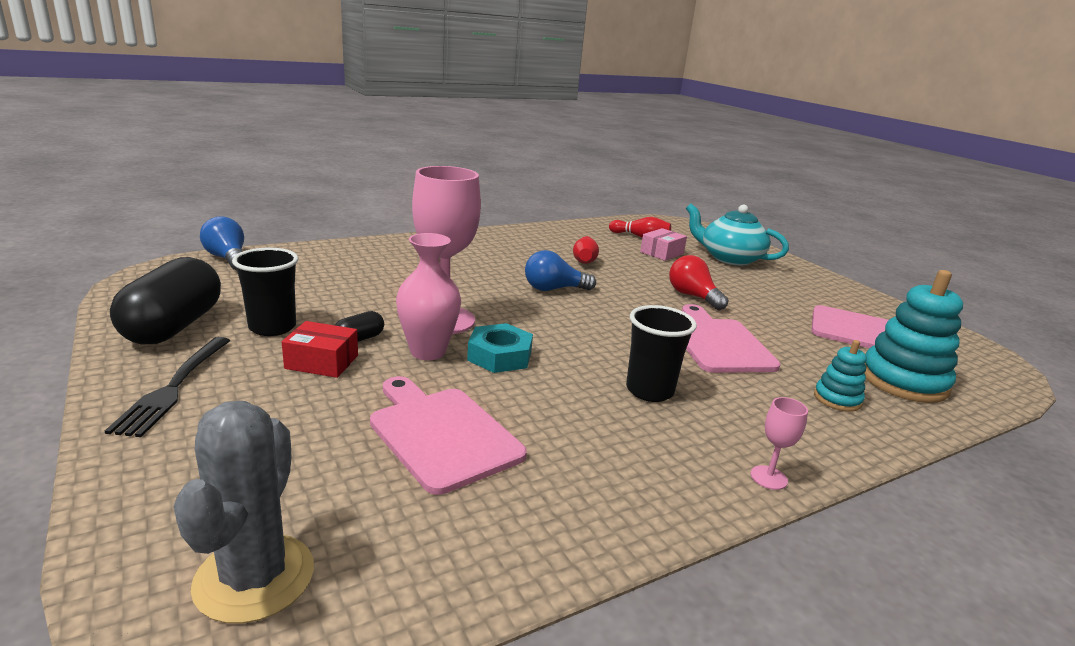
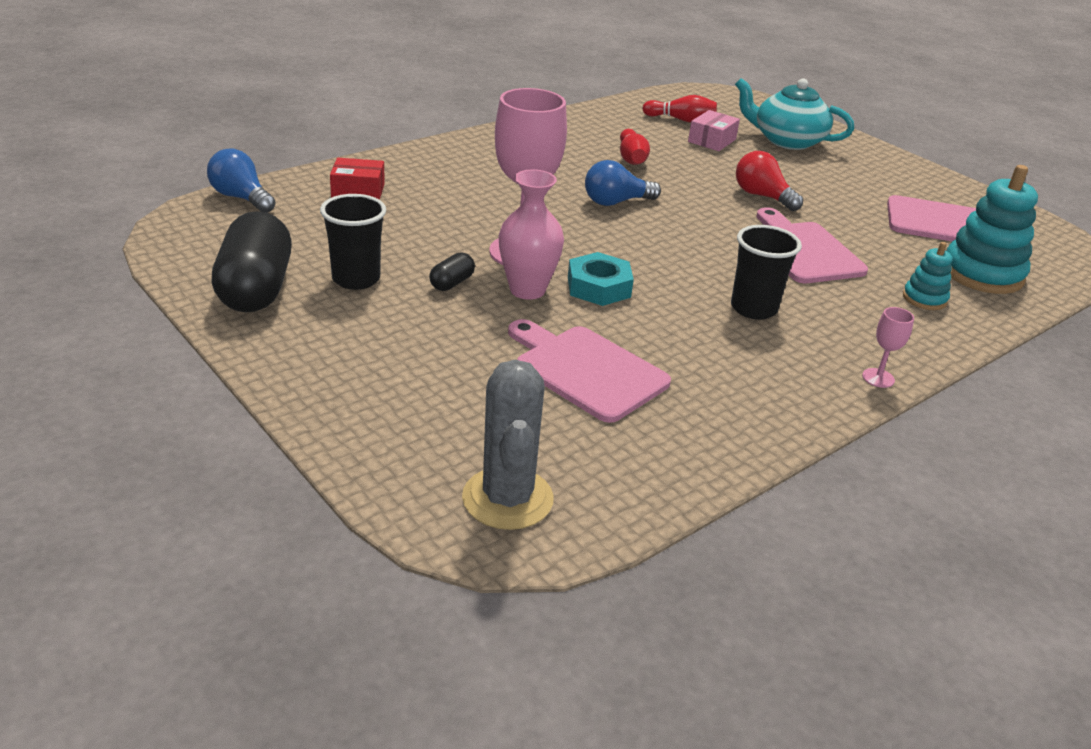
camera: 10 degrees left, 10 degrees up
black fork [105,337,230,437] -> none
red box [282,321,358,378] -> red box moved to [330,158,385,200]

